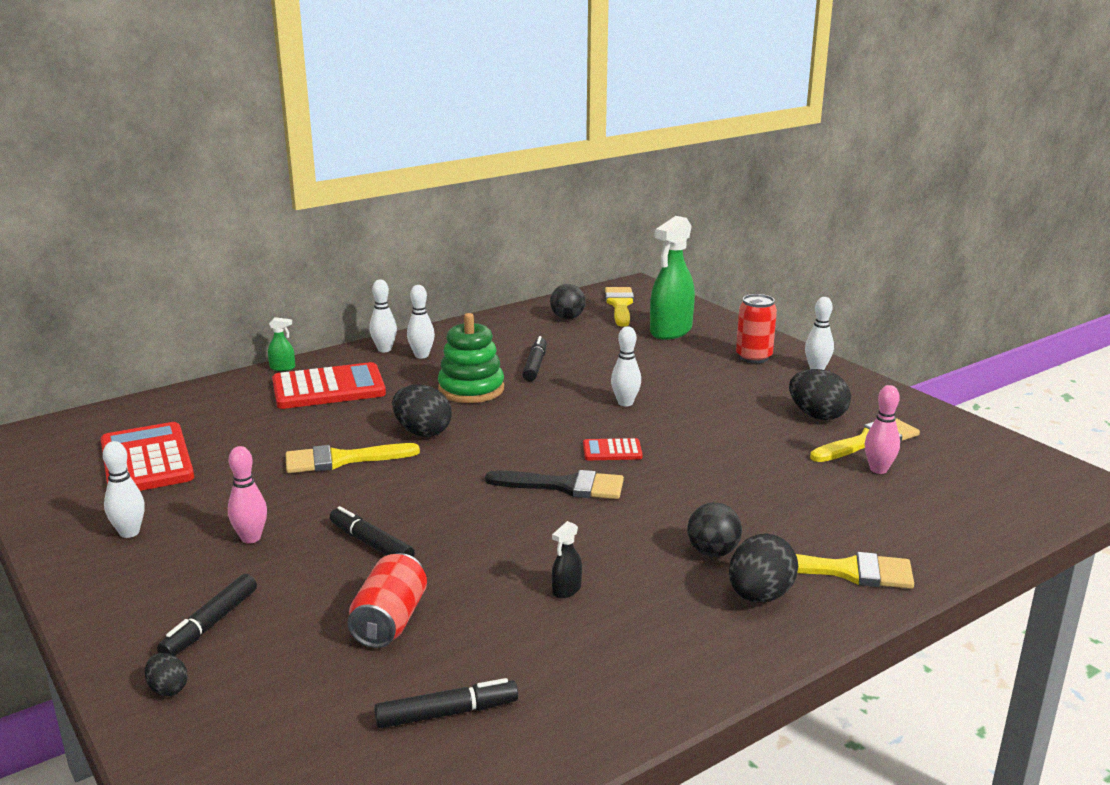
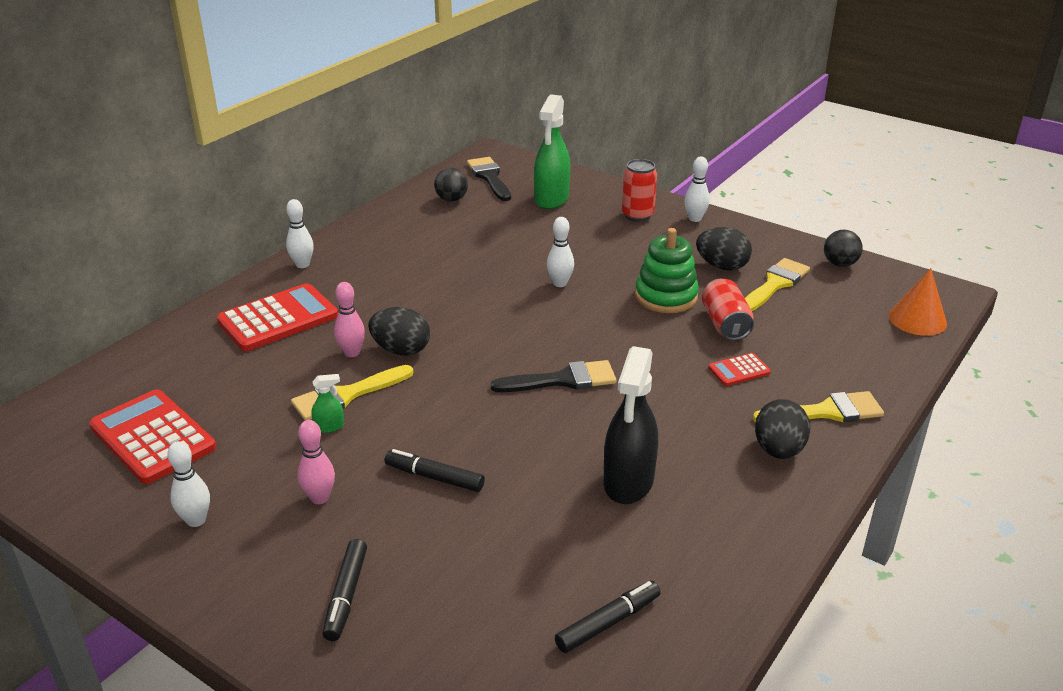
camera: 20 degrees left, 10 degrees up
black egg [145,653,188,696] -> none
green spray bottle [268,317,295,371] -> green spray bottle moved to [311,374,344,433]
red can [347,553,427,648] -> red can moved to [702,279,754,341]
white bowling pin [407,285,435,358] -> none
green stacking toy [438,313,504,403] -> green stacking toy moved to [635,228,699,313]
black marker [522,336,547,381] -> none
black spray bottle [552,521,582,598] -> black spray bottle [604,346,658,504], size x2.36
red calculator [583,438,643,460] -> red calculator moved to [708,353,771,386]
yellow brush [605,287,634,327] -> black brush [467,157,511,201]
black ball [687,502,742,557] -> black ball moved to [824,229,863,267]
pink bowling pin [865,385,900,474] -> pink bowling pin moved to [334,282,365,357]
none -> orange cone [889,268,947,336]

